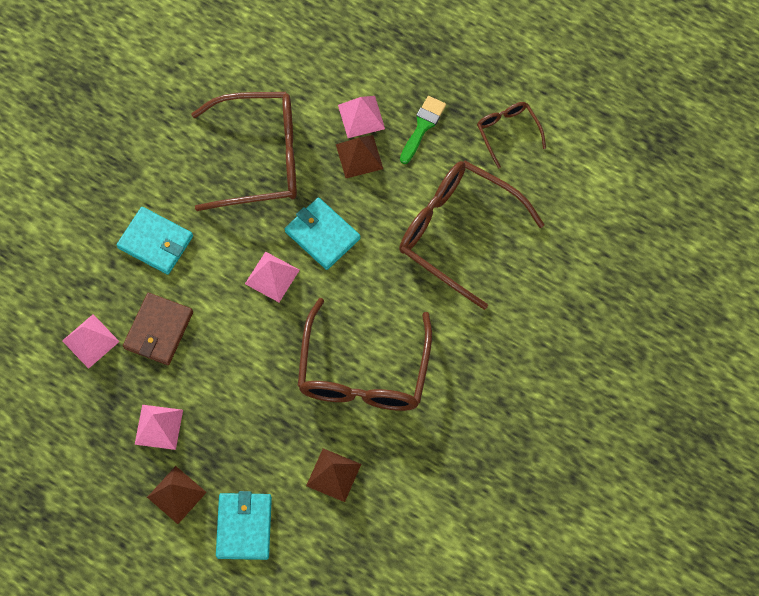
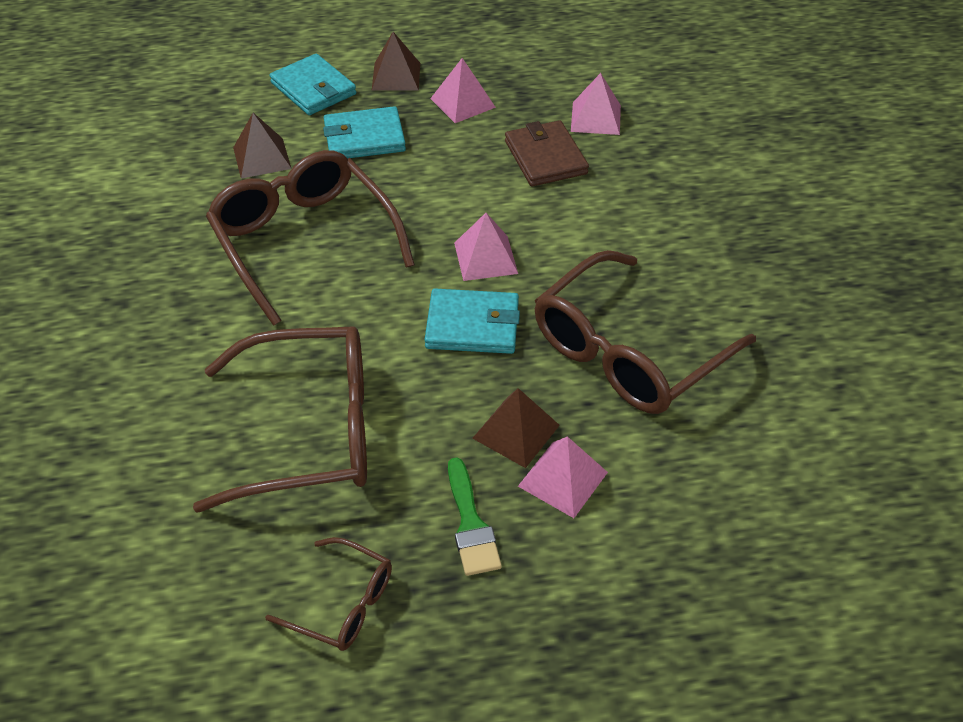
camera: 140 degrees right, 20 degrees down
turquoise wallet [117,207,193,275] -> turquoise wallet moved to [323,106,406,158]

